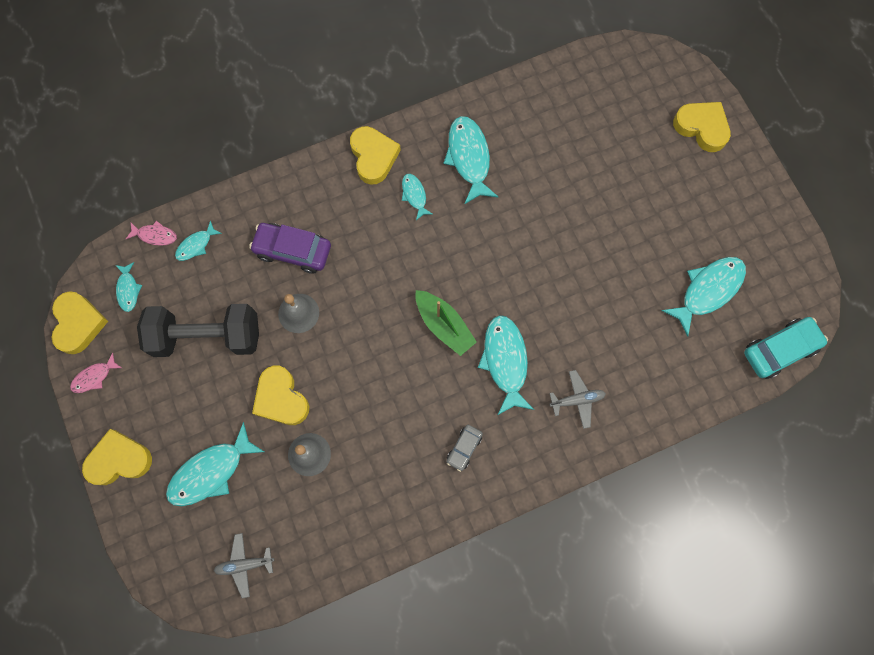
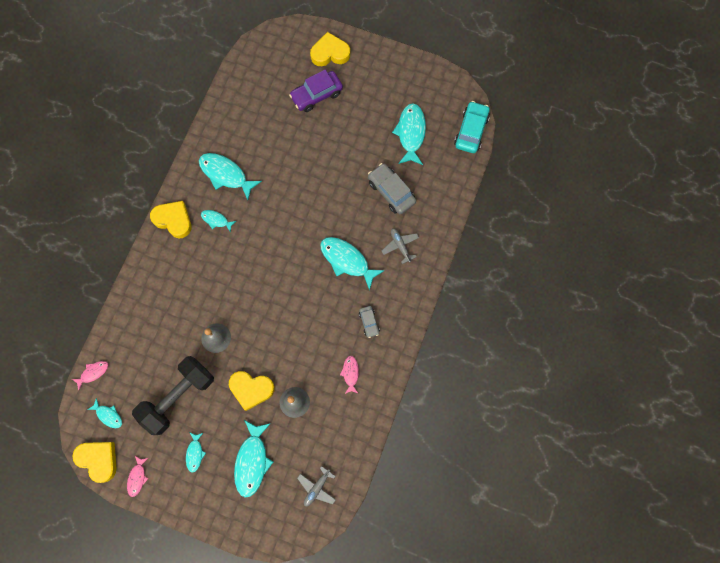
camera: 45 degrees left, 0 degrees up
yellow heart [82,429,152,485] -> none
turquoise fish [175,220,222,261] -> turquoise fish moved to [186,432,206,473]
purple car [249,223,331,273] -> purple car moved to [289,70,343,112]
green boat [415,290,477,356] -> none
grey plane [549,370,606,429] -> grey plane turned 60 degrees counterclockwise [382,228,419,264]
none -> pink fish [340,356,359,394]
none -> grey car [368,163,416,214]

